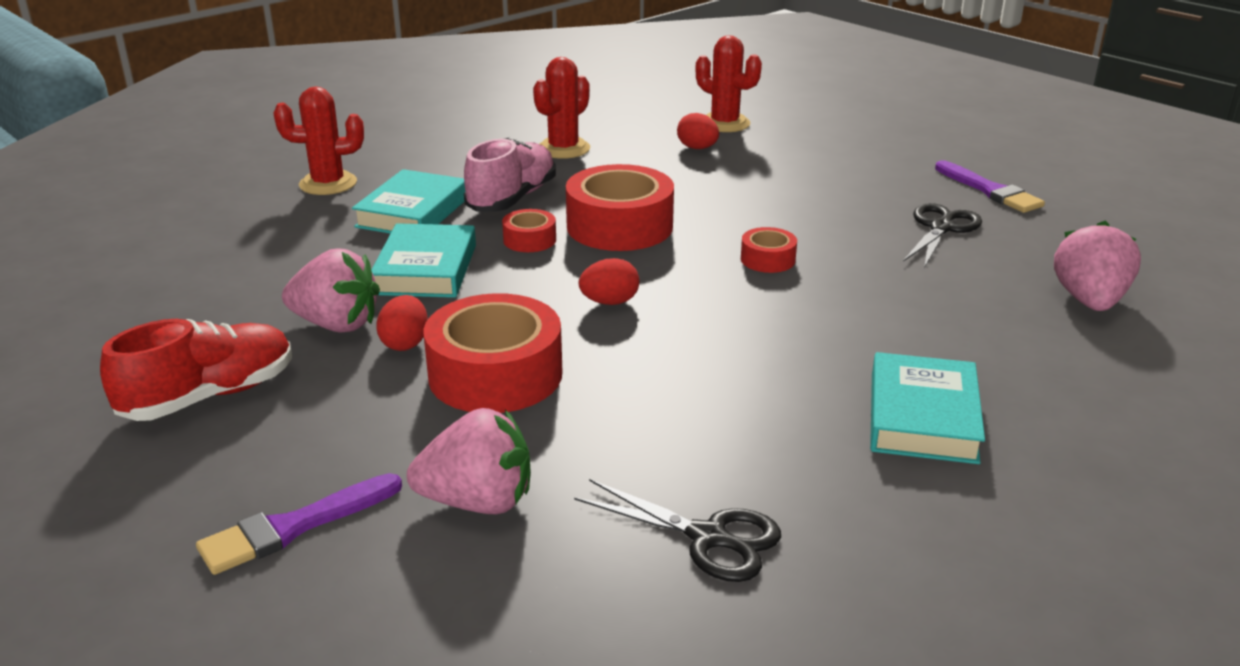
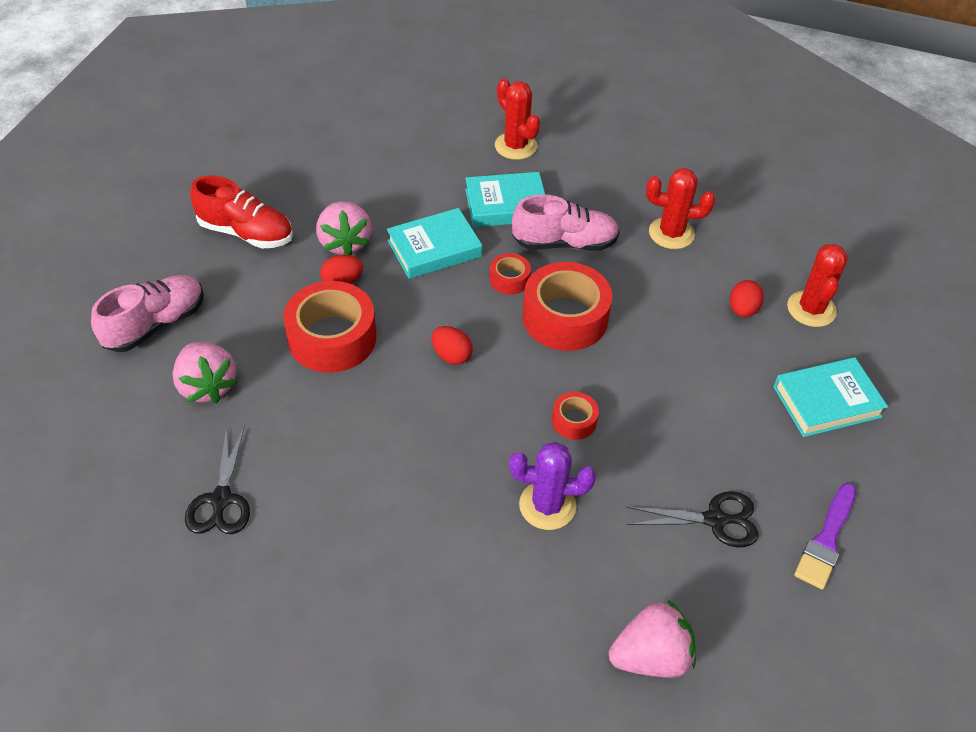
camera: 60 degrees right, 20 degrees up
purple brush [196,473,402,575] -> pink shoe [91,275,204,352]
turquoise book [870,352,985,464] -> turquoise book moved to [773,357,888,437]
none -> purple cactus [509,442,596,530]

